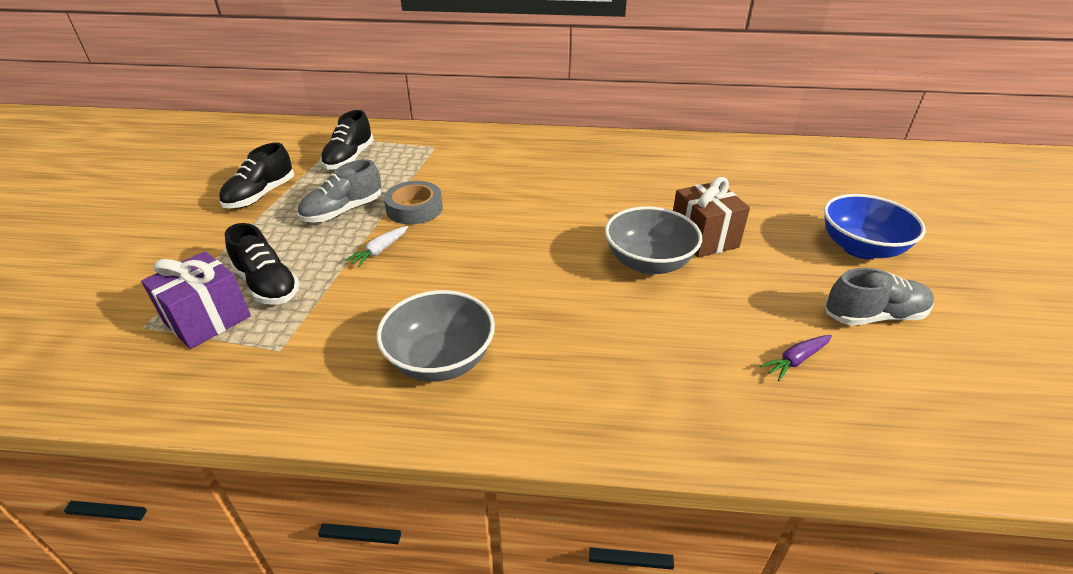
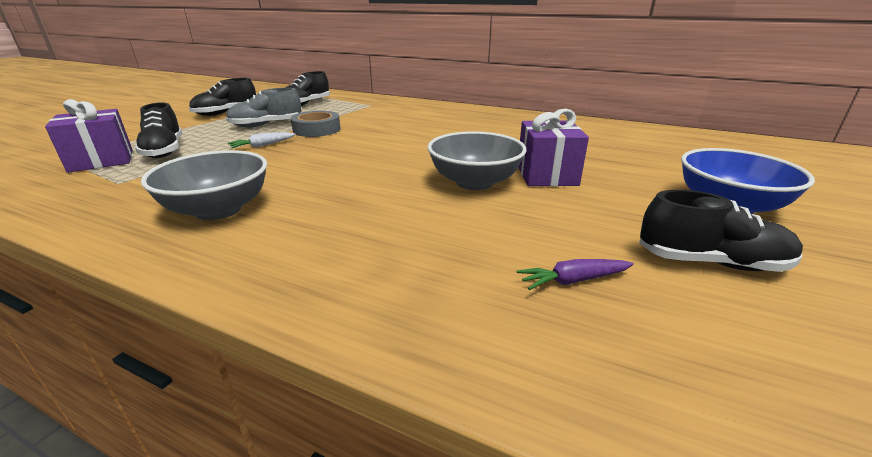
camera: 20 degrees right, 10 degrees down
brown gift [673,177,750,258] -> purple gift [518,109,589,186]
grey shoe [825,268,934,325] -> black shoe [639,190,803,272]

